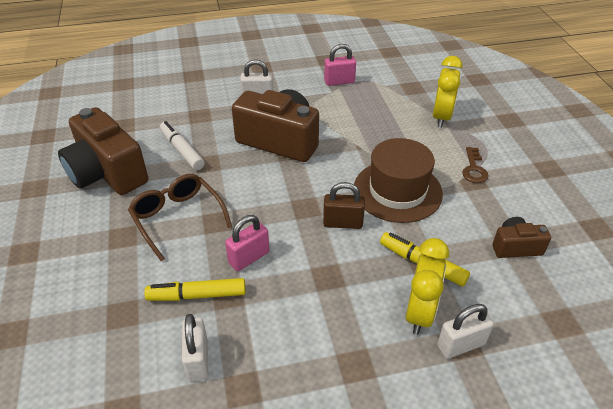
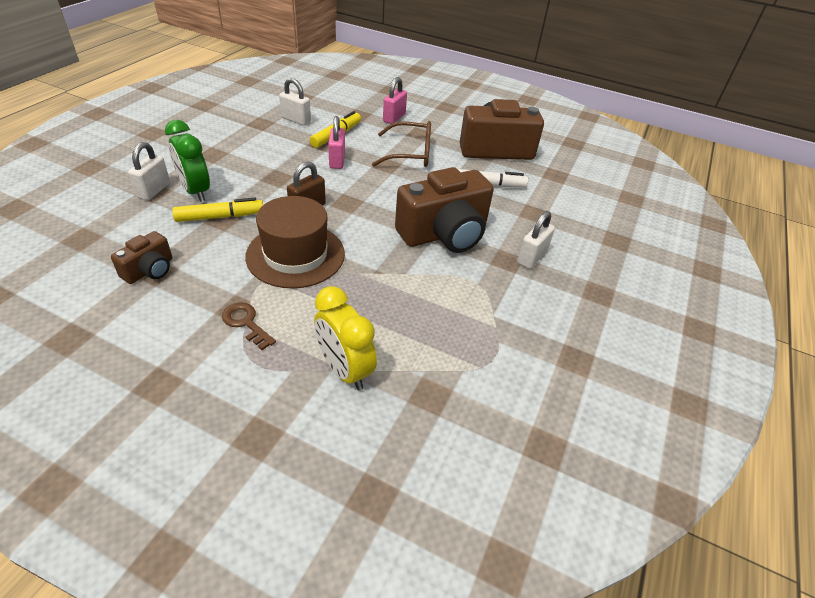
camera: 125 degrees right, 0 degrees up
pink padlock [324,44,356,86] -> pink padlock moved to [383,77,407,124]
yellow clock [406,238,449,335] -> green clock [165,120,210,202]

